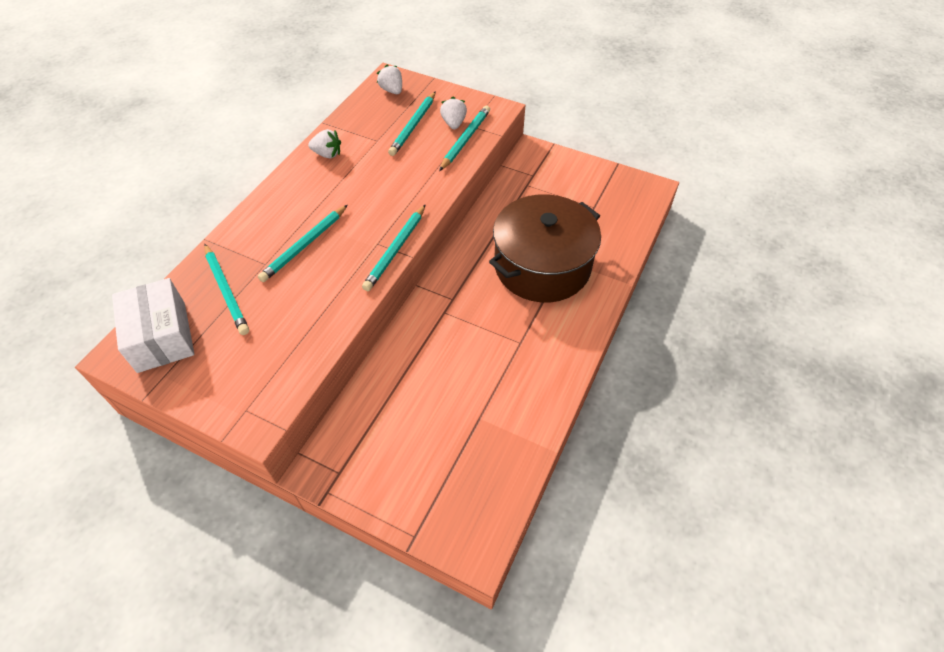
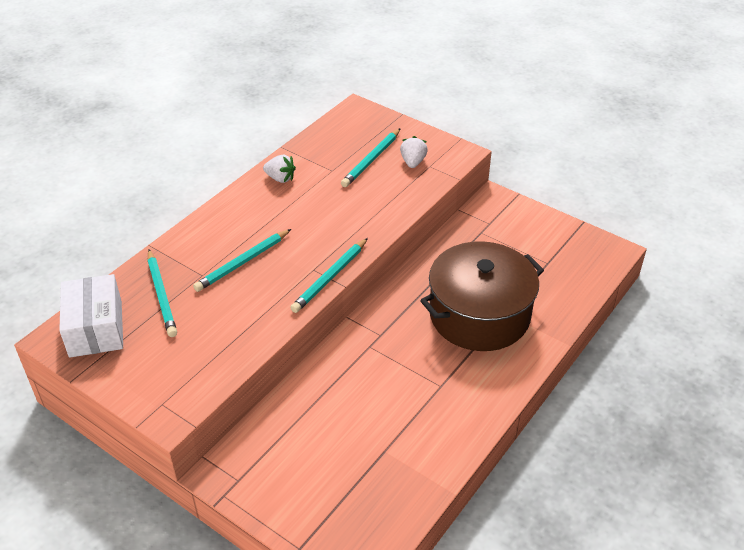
camera: 10 degrees right, 10 degrees down
white strawberry [377,64,402,94] -> none
turquoise pencil [439,106,490,171] -> none

